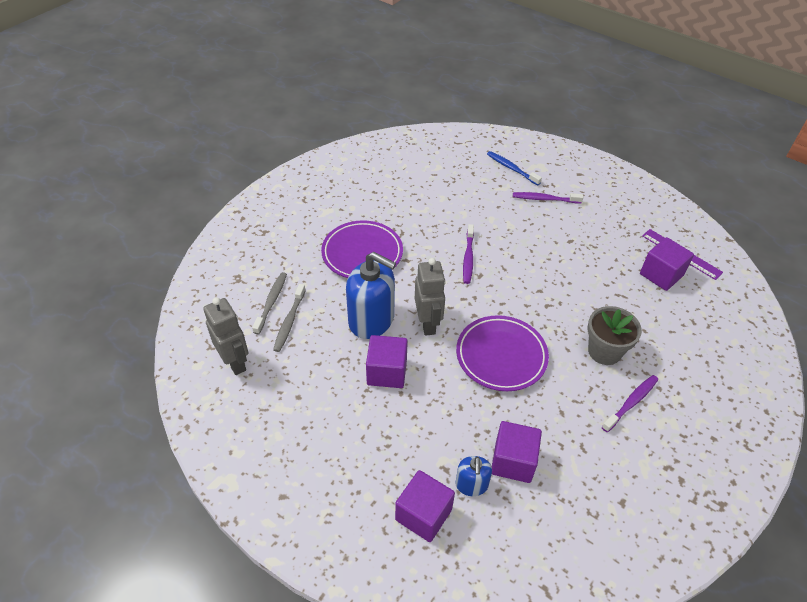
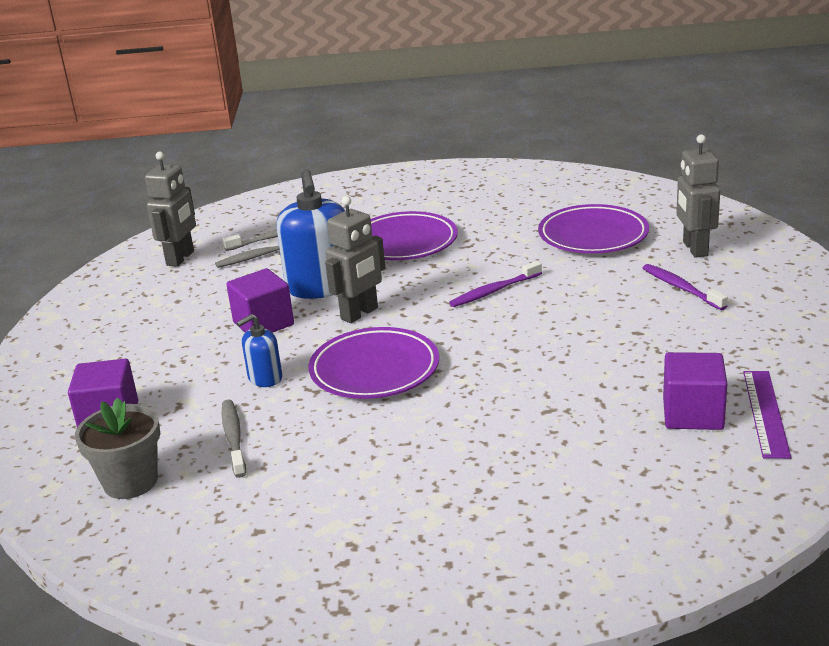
camera: 55 degrees right, 20 degrees down
blue soap dispenser [455,456,492,496] -> blue soap dispenser moved to [236,314,282,387]
blue toothbrush [487,151,542,186] -> grey robot [676,134,720,258]
purple cube [492,421,542,483] -> grey toothbrush [222,399,246,478]
grey flower pot [588,306,642,365] -> grey flower pot moved to [75,398,160,499]
purple toothbrush [602,375,658,432] -> none
none -> purple plate [538,204,649,253]

